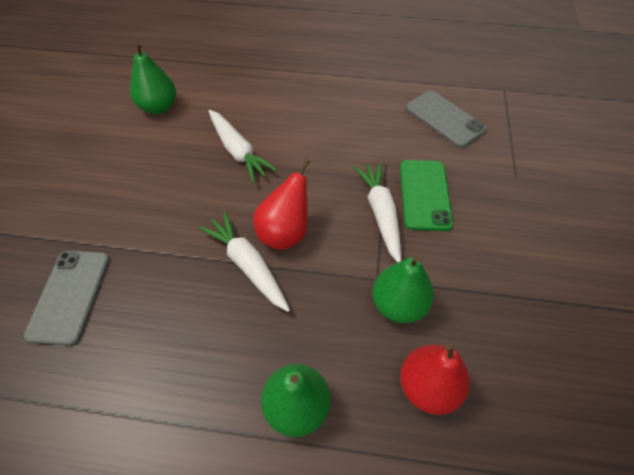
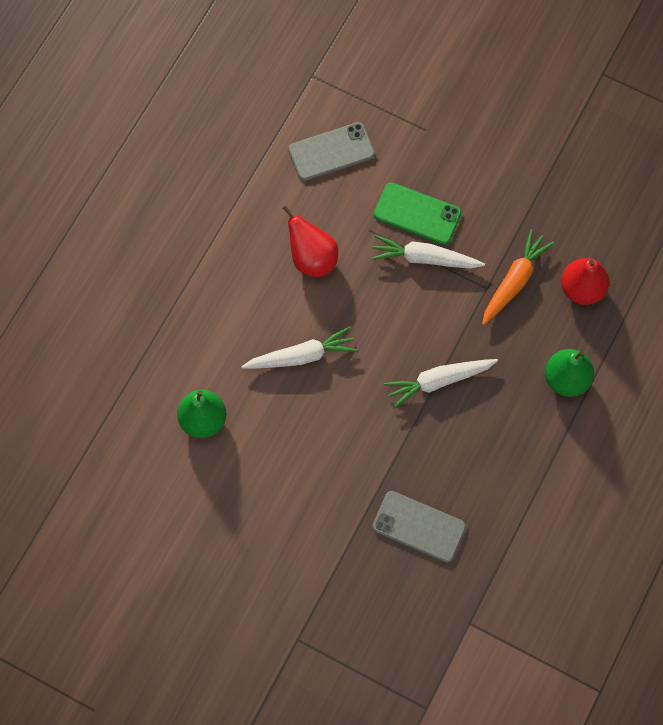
camera: 70 degrees left, 15 degrees up
red pear [253,159,310,250] -> red pear moved to [282,206,338,277]
green pear [372,256,434,323] -> orange carrot [482,229,554,325]

